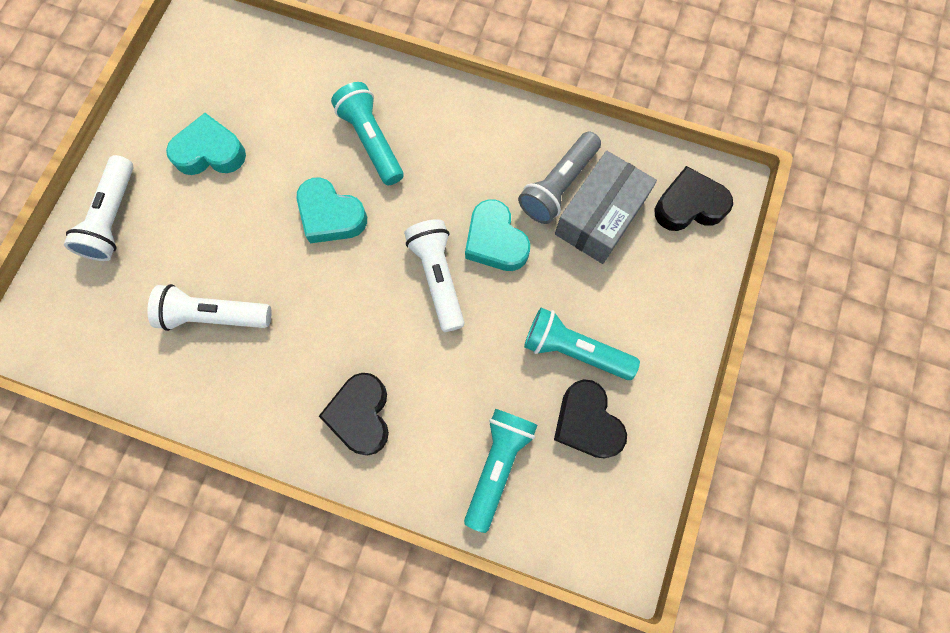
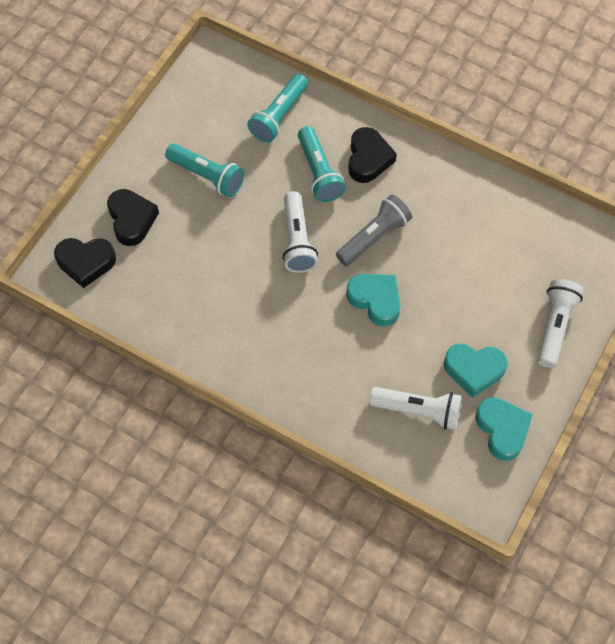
camera: 170 degrees left, 10 degrees down
white flashlight [147,284,271,331] -> white flashlight moved to [370,387,462,430]
turquoise flashlight [331,82,404,185] -> turquoise flashlight moved to [298,126,346,202]
turquoise heart [465,199,530,271] -> turquoise heart moved to [475,397,533,461]
grey flashlight [518,131,601,224] -> grey flashlight moved to [336,195,412,266]
black heart [554,379,627,458] -> black heart moved to [107,189,159,246]
grey box [555,151,657,264] -> none

